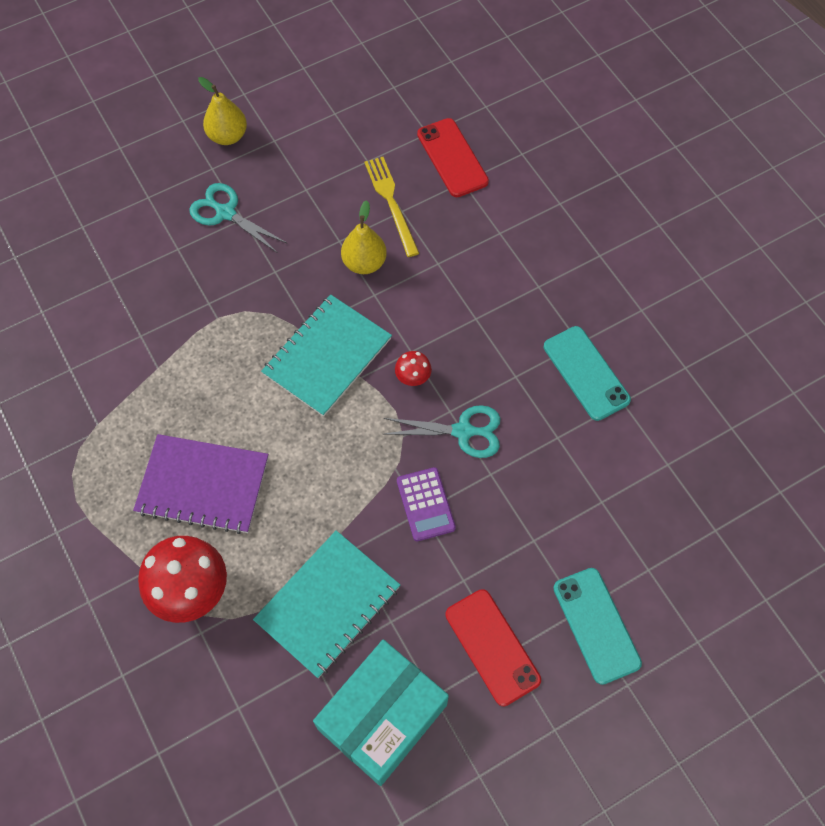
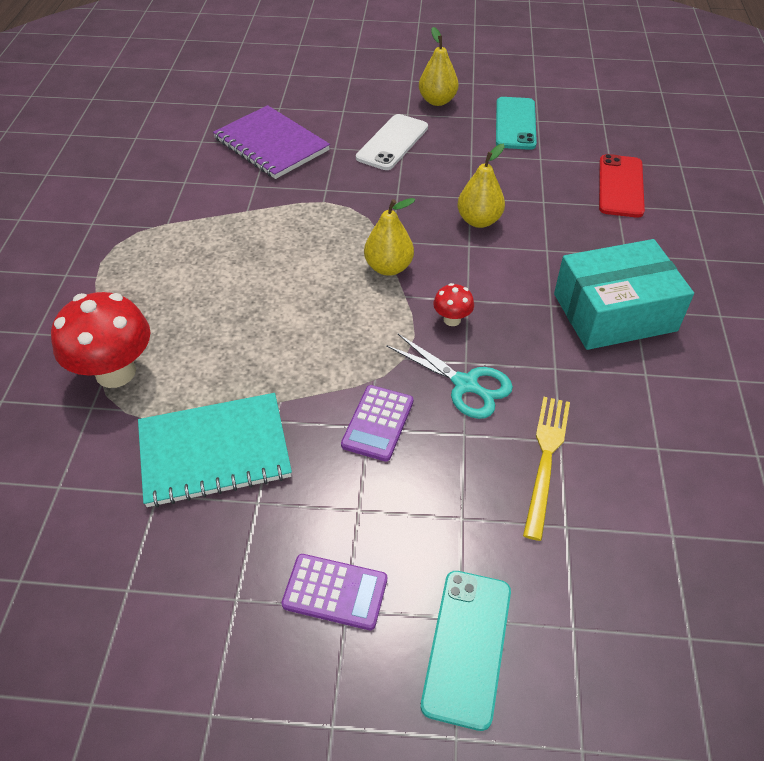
camera: 35 degrees right, 15 degrees down
purple notebook [133,434,268,534] -> purple notebook moved to [213,105,330,179]
turquoise scissors [189,183,288,253] -> white phone [356,114,428,170]
turquoise notebook [261,294,392,417] -> yellow pear [364,198,415,276]
turquoise box [313,640,449,786] -> turquoise box moved to [554,239,694,350]
yellow fork [364,157,419,257] -> yellow fork moved to [523,397,570,541]
red phone [445,589,541,706] -> purple calculator [281,554,387,630]
turquoise phone [544,326,631,421] -> turquoise phone moved to [496,97,537,150]

